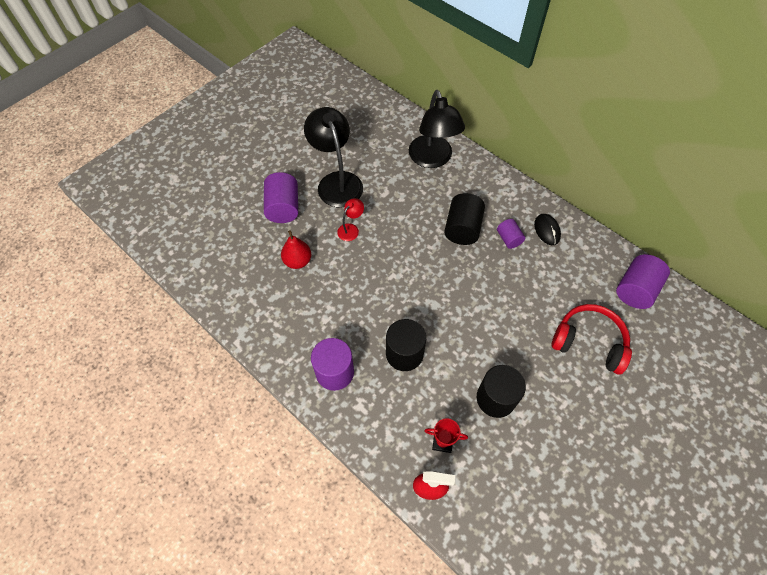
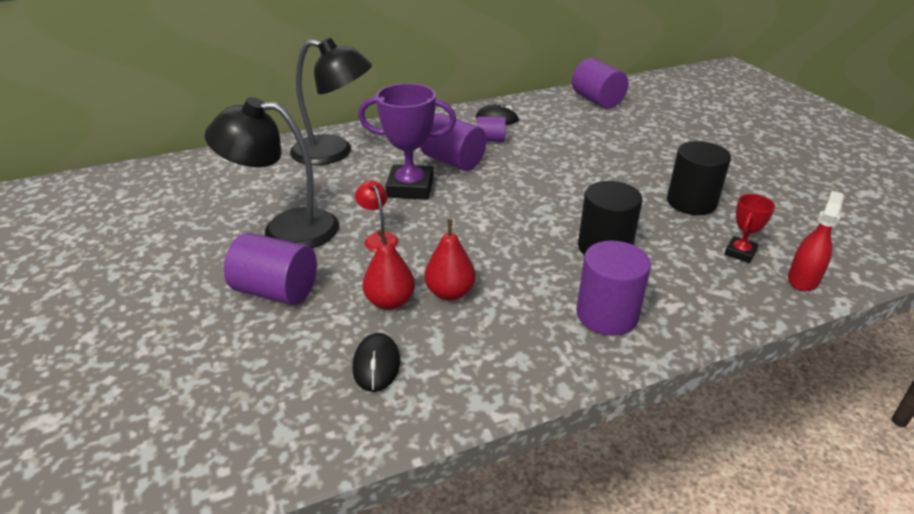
camera: 65 degrees left, 25 degrees down
black cylinder [444,193,485,245] -> purple cylinder [420,113,487,171]
red headphones [552,304,632,374] -> none
none -> black mouse [352,333,400,392]
none -> purple trophy [358,83,456,199]
none -> red pear [424,219,476,301]

